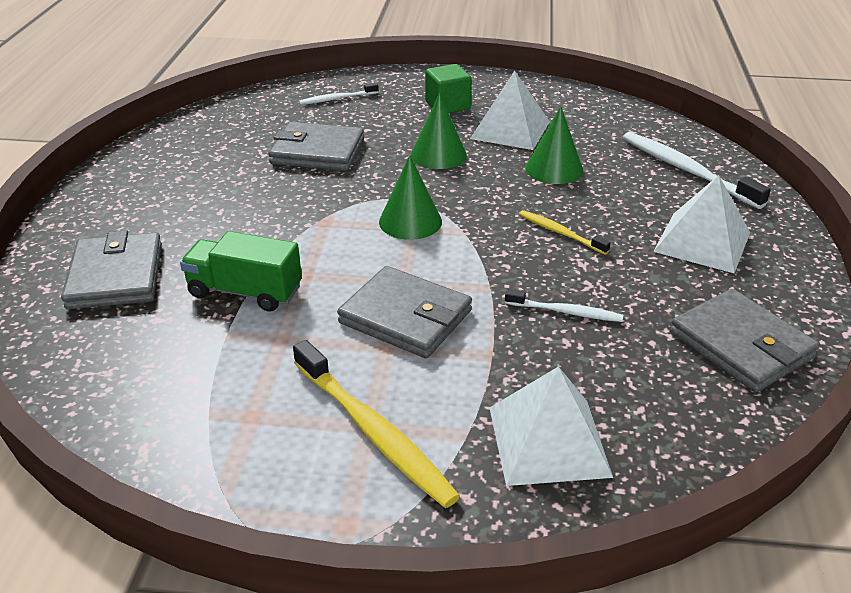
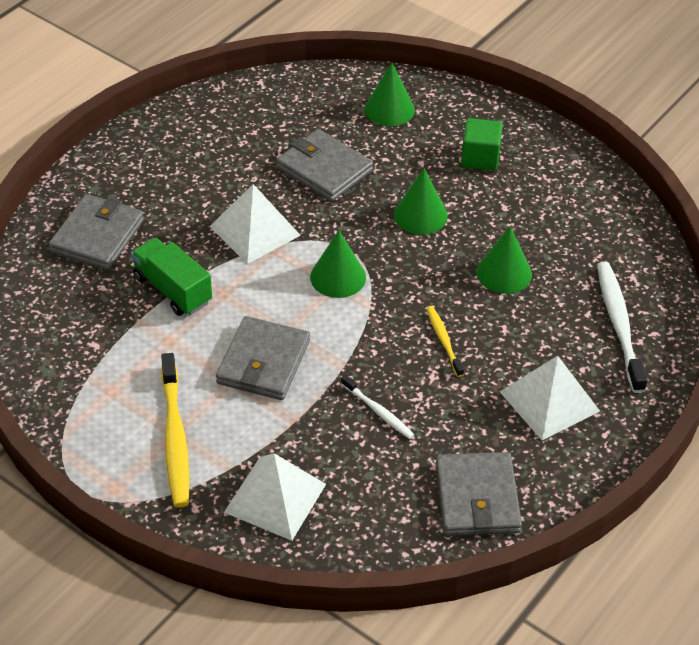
camera: 30 degrees right, 10 degrees up
white toothbrush [299,83,379,105] -> green cone [365,63,415,126]
grey wallet [337,266,472,358] -> grey wallet turned 45 degrees clockwise [216,316,310,400]
white pyramid [470,71,550,150] -> white pyramid moved to [209,184,301,264]

